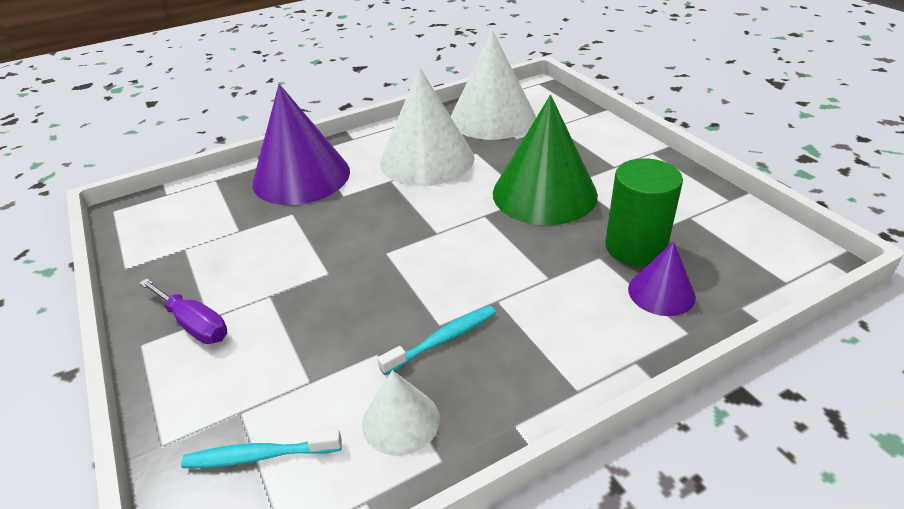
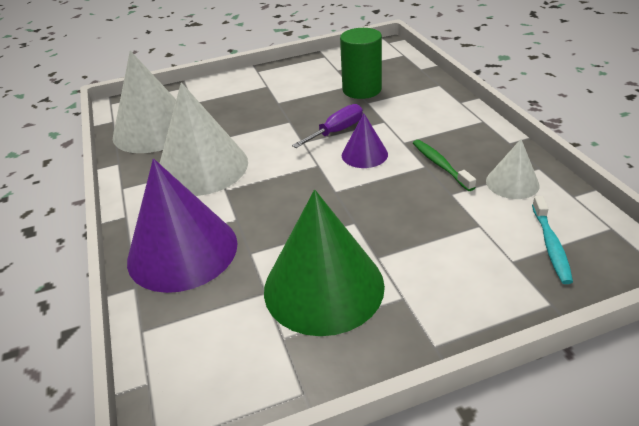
camera: 80 degrees left, 0 degrees up
purple screwdriver [139,278,227,344] -> purple screwdriver moved to [292,104,363,148]
turquoise toothbrush [377,306,496,375] -> green toothbrush [413,140,476,191]
green cone [493,95,598,225] -> green cone moved to [264,190,385,336]
purple cone [628,241,696,316] -> purple cone moved to [342,113,388,168]

